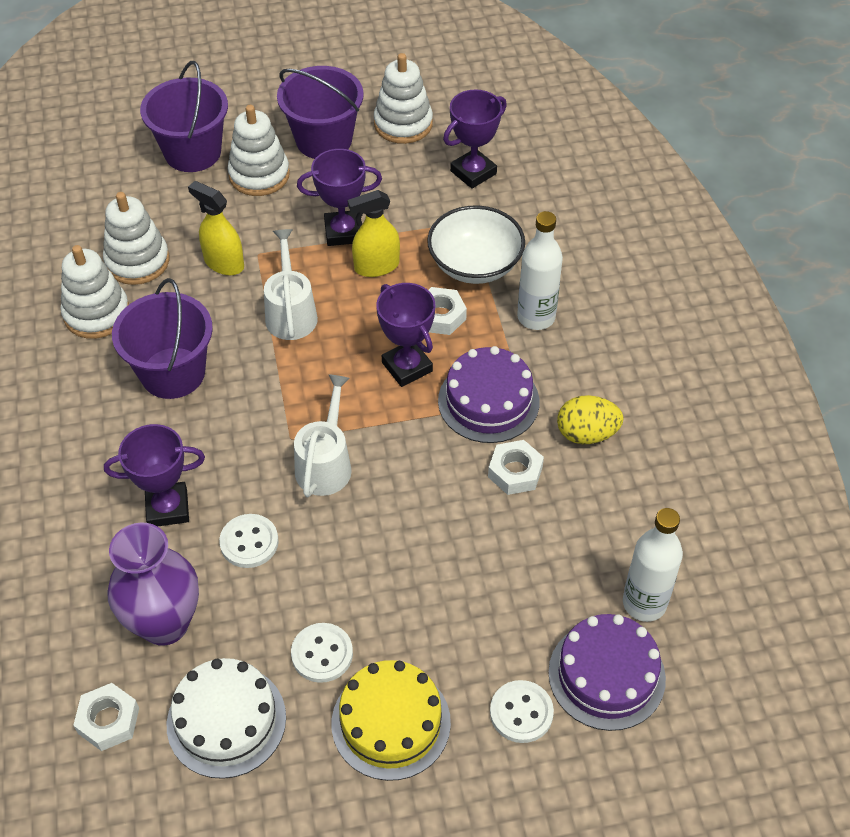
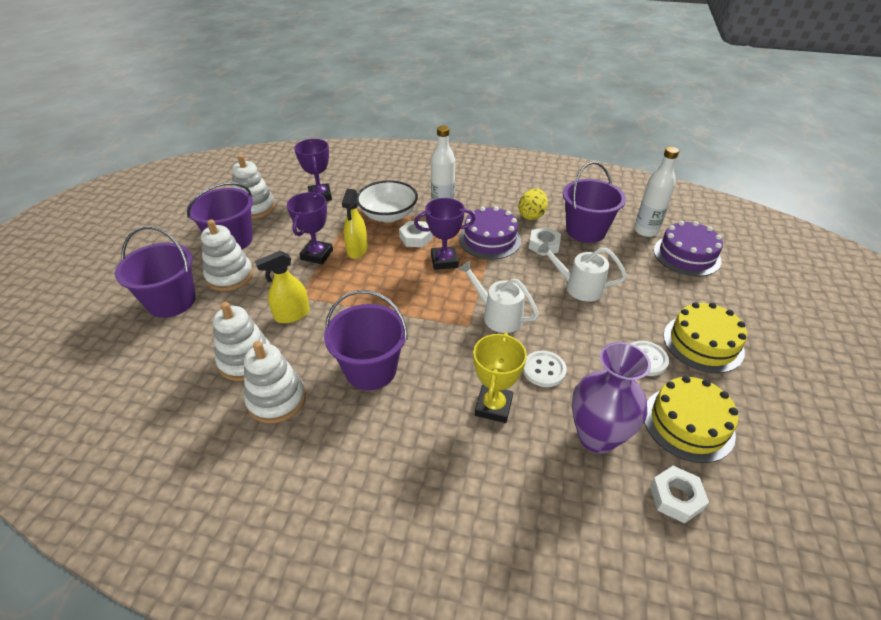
camera: 65 degrees left, 10 degrees down
purple trophy [104,424,205,526] -> yellow trophy [473,332,527,423]
white cake [167,658,286,779] -> yellow cake [644,376,739,463]
white watering can [264,229,318,340] -> white watering can moved to [537,241,627,302]
white button [490,680,554,743] -> none
none -> purple bucket [563,162,626,243]

